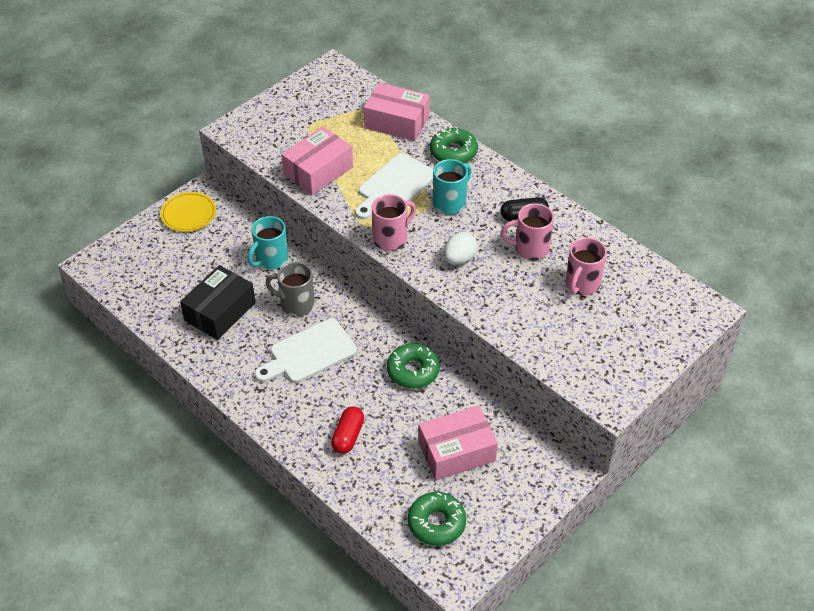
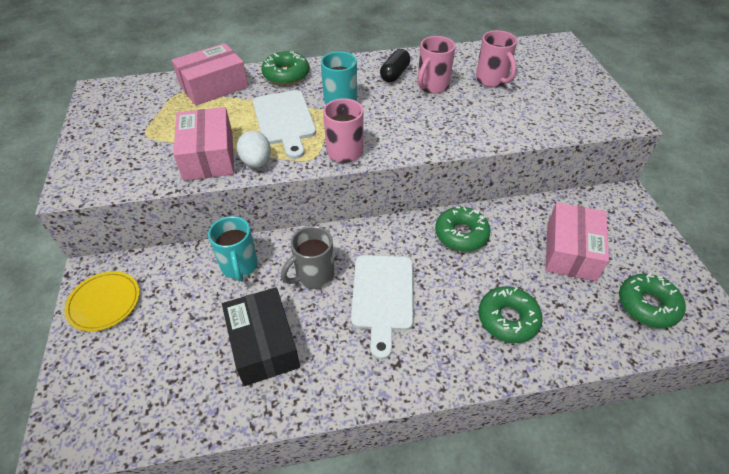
camera: 55 degrees left, 0 degrees up
red capsule [331,406,364,454] -> green donut [478,286,543,343]
white egg [444,232,478,265] -> white egg moved to [237,131,271,168]

